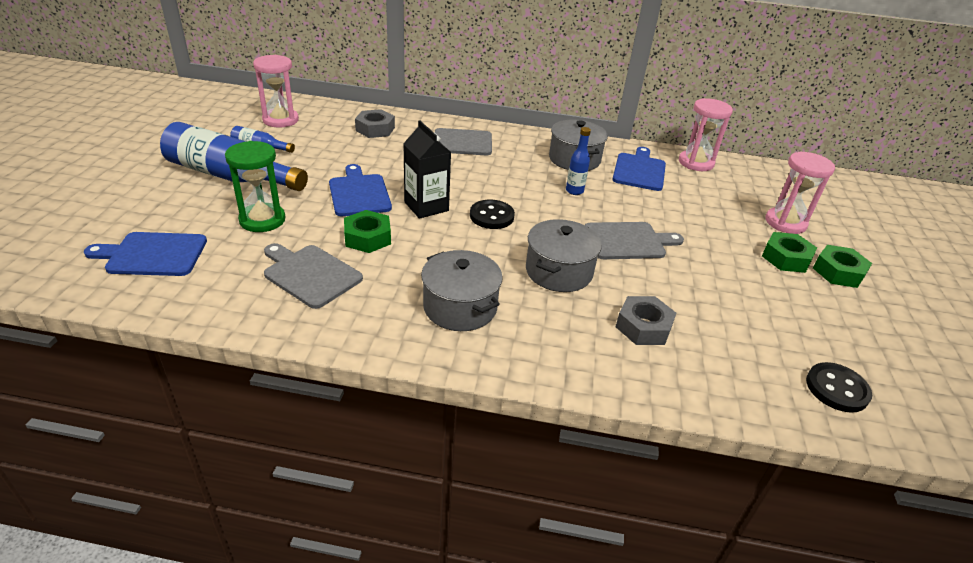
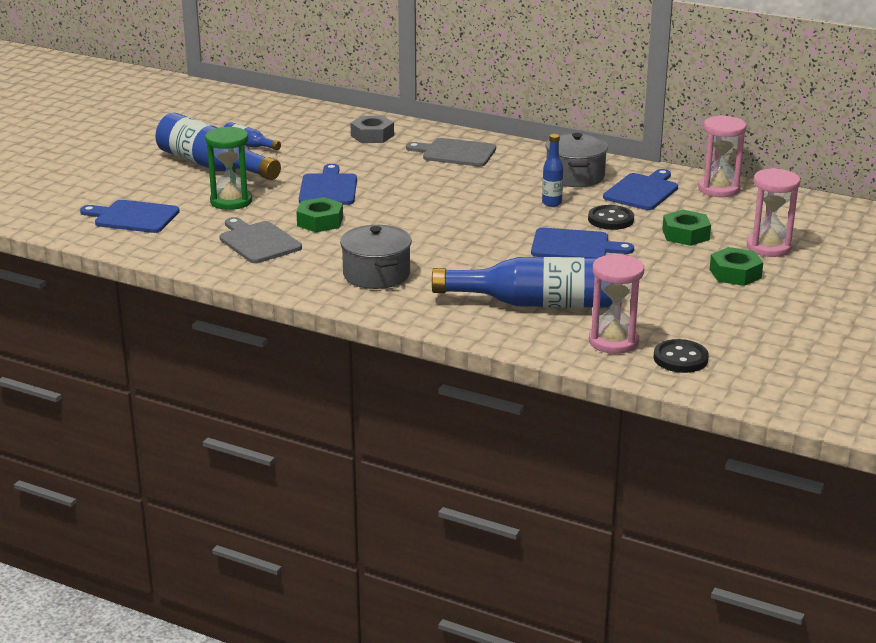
camera: 20 degrees right, 10 degrees down
pink hourglass [253,55,299,128] -> pink hourglass moved to [589,254,644,354]
black carton [403,121,451,219] -> none
black button [470,200,515,229] -> black button moved to [588,205,634,230]
grey pot [526,219,602,292] -> none
grey cutting board [585,222,684,259] -> blue cutting board [531,228,634,258]
grey nut [616,296,676,345] -> blue bottle [432,257,613,308]
green nut [813,245,872,288] -> green nut moved to [662,210,711,246]

